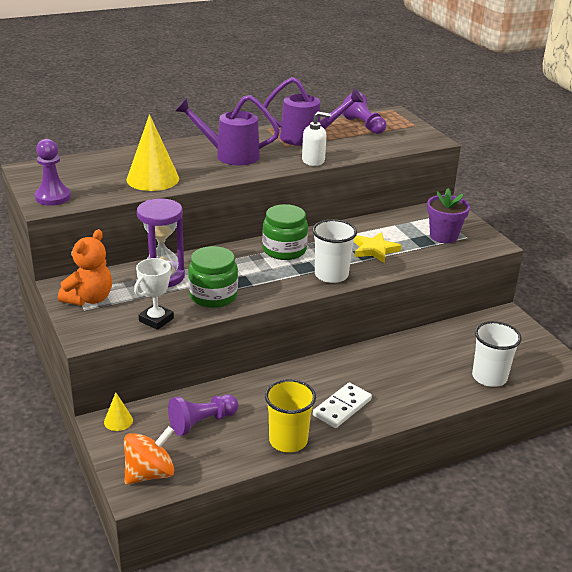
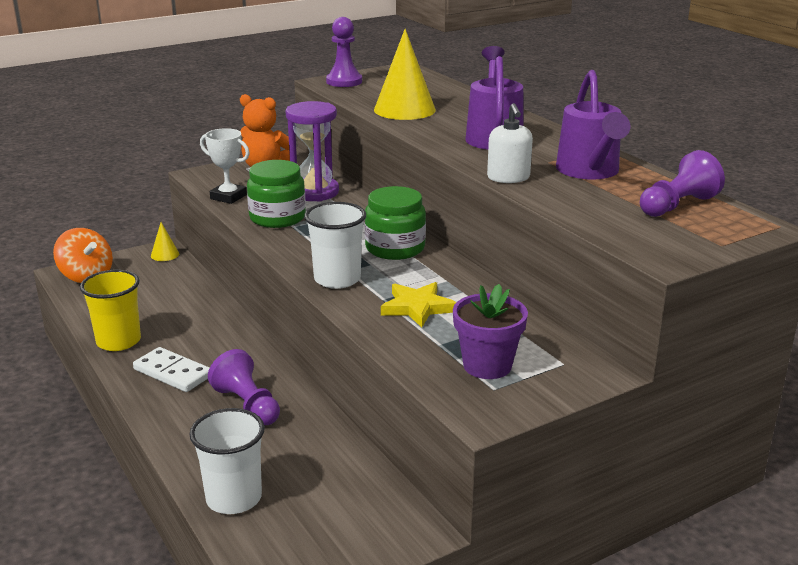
camera: 85 degrees right, 5 degrees down
purple pawn [168,394,238,436] -> purple pawn moved to [208,349,280,425]

